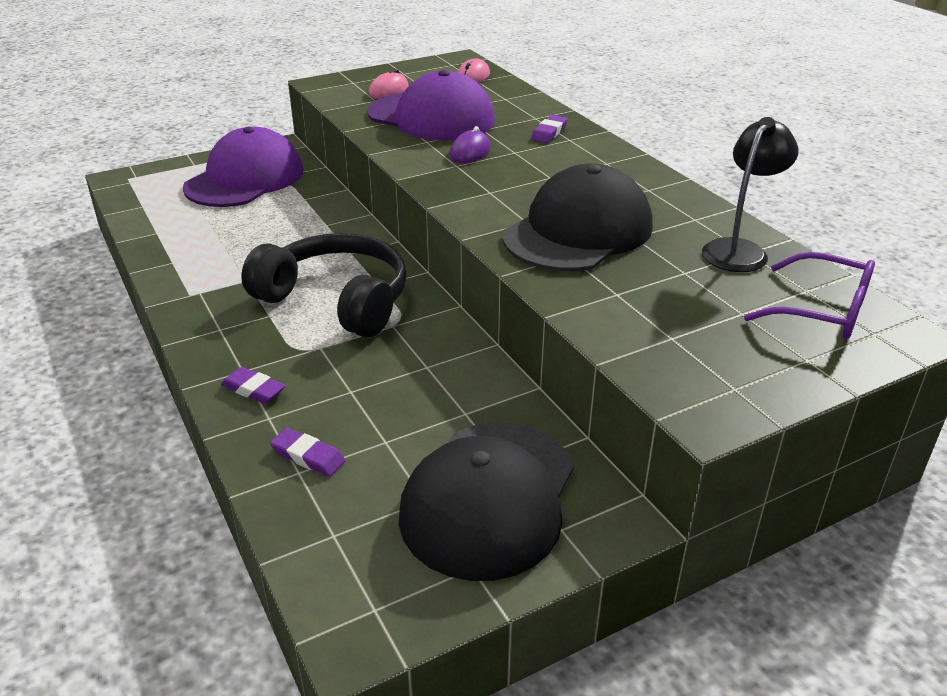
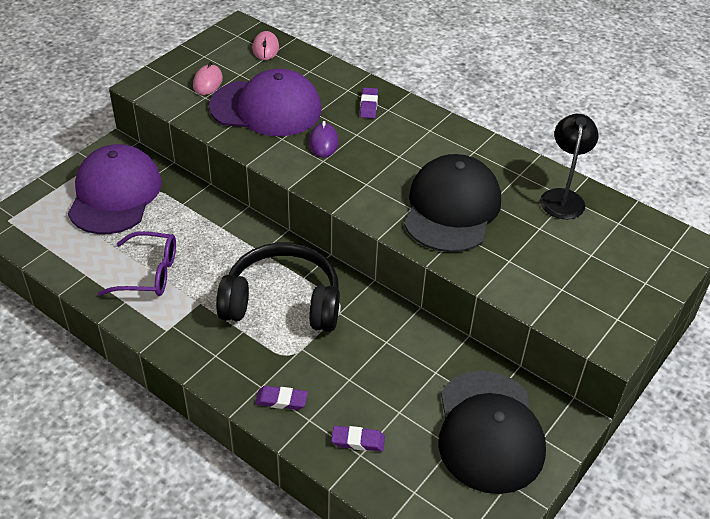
camera: 25 degrees left, 10 degrees up
purple glasses [744,252,875,340] -> purple glasses moved to [98,231,176,296]

